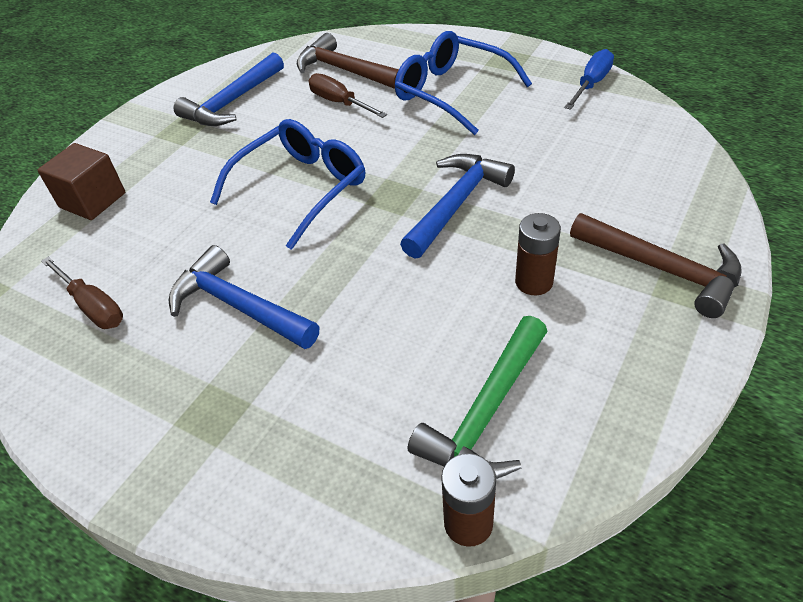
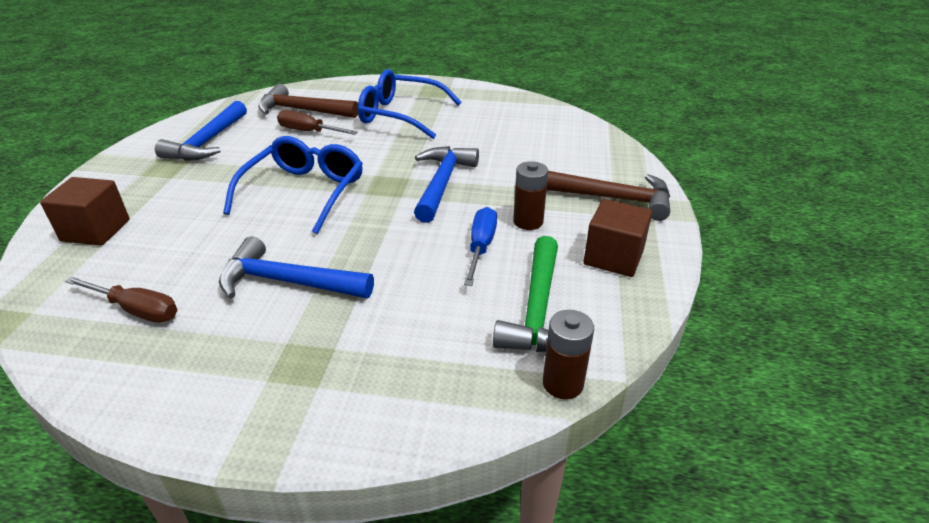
camera: 25 degrees left, 10 degrees down
blue screwdriver [564,49,614,110] -> blue screwdriver moved to [464,207,497,286]
none -> brown cube [583,199,652,277]

